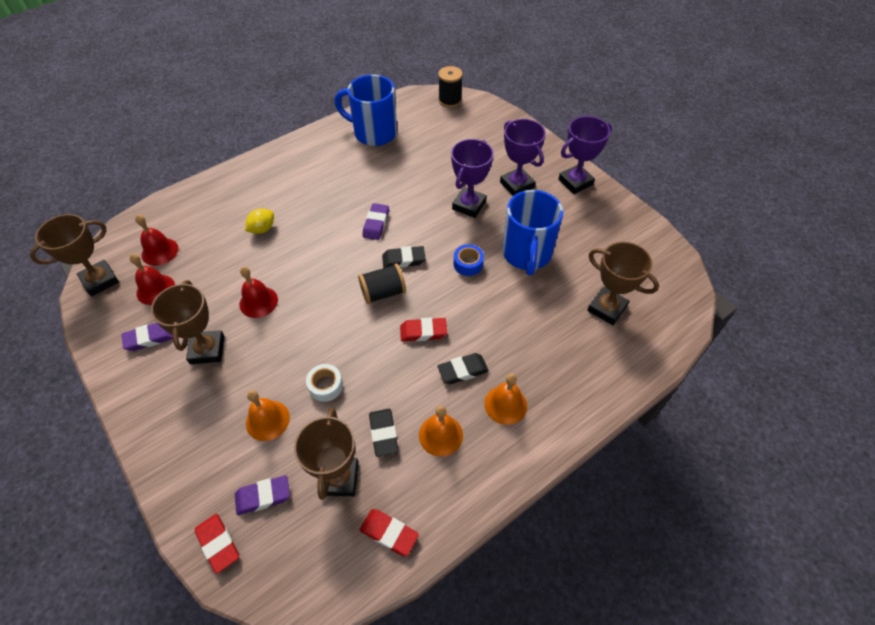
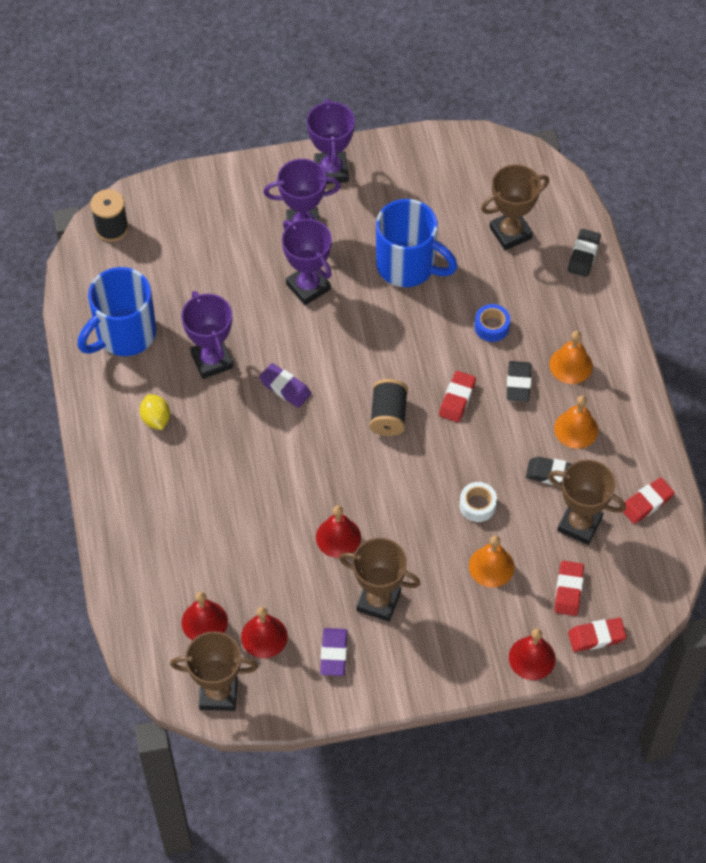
camera: 65 degrees left, 5 degrees up
brown trophy [29,214,119,297] -> brown trophy turned 75 degrees counterclockwise [170,631,258,711]
purple eraser [235,475,290,515] -> red eraser [555,561,584,616]
yellow lemon [245,208,274,234] -> yellow lemon moved to [140,394,170,430]
black eraser [382,246,426,268] -> black eraser moved to [568,229,601,277]
blue tape [454,244,484,276] -> blue tape moved to [475,304,510,342]
none -> purple trophy [181,291,233,379]
none -> red bell [509,629,556,680]

